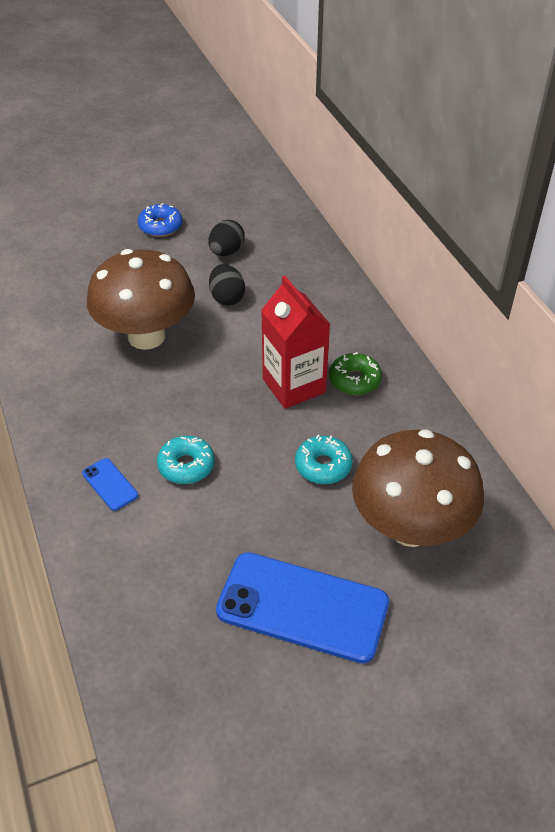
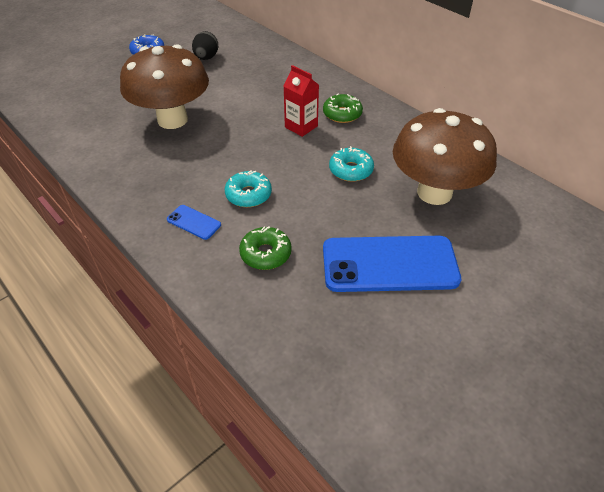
camera: 20 degrees left, 0 degrees up
black egg [209,264,245,306] -> none
red carton [261,275,330,409] -> red carton [284,65,319,137], size x0.66
none -> green donut [239,226,292,270]

